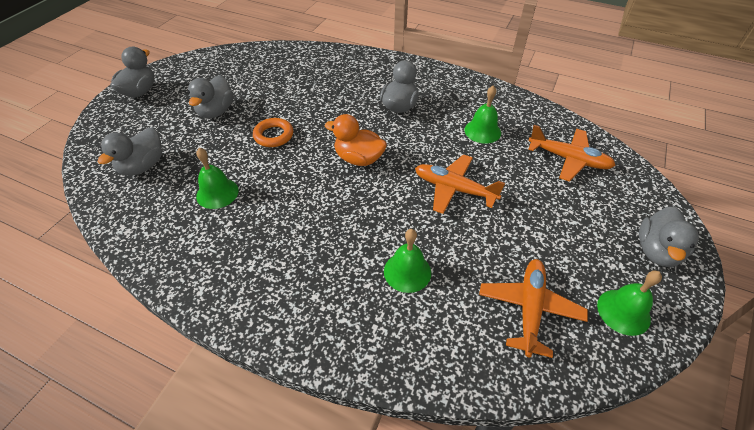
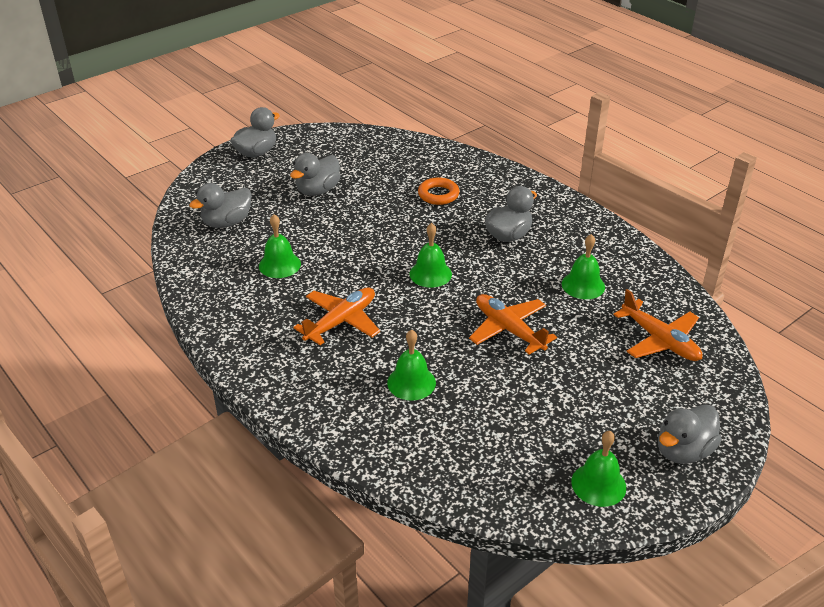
camera: 25 degrees right, 10 degrees down
orange ring [253,118,293,147] -> orange ring moved to [418,177,459,205]
orange duck [325,114,387,166] -> green bell [410,223,452,288]
orange plane [479,259,588,358] -> orange plane moved to [293,287,380,345]

